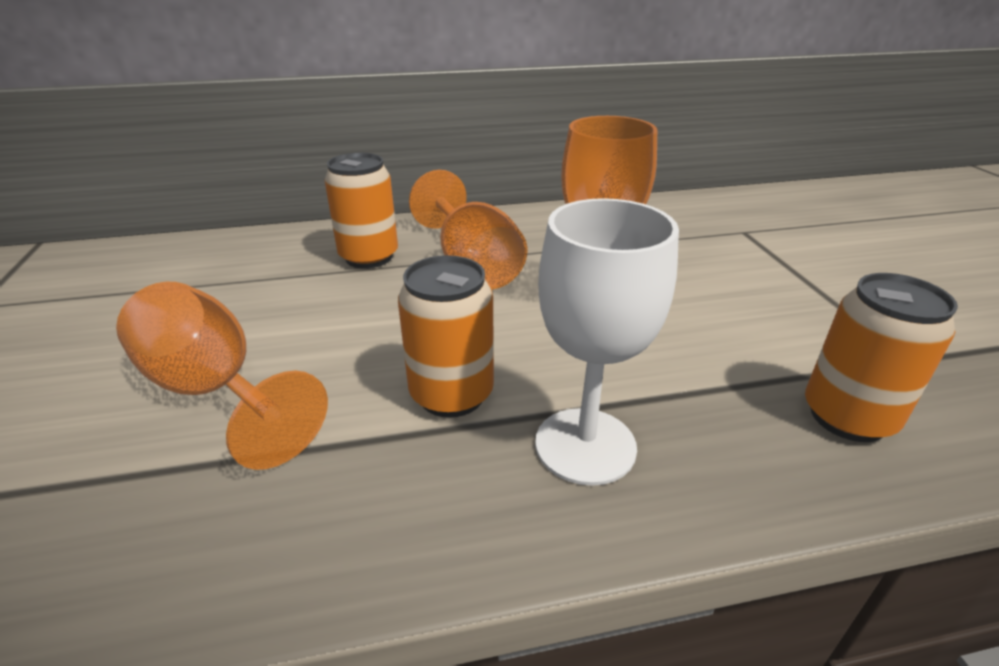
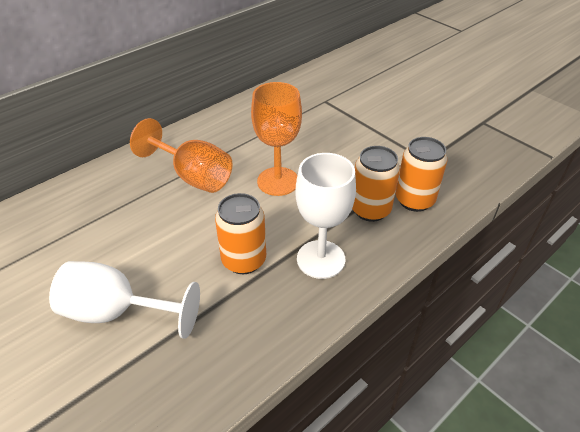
camera: 30 degrees left, 10 degrees up
orange goblet [116,282,328,470] -> white goblet [49,261,200,339]
orange can [324,153,398,269] -> orange can moved to [352,146,400,222]

